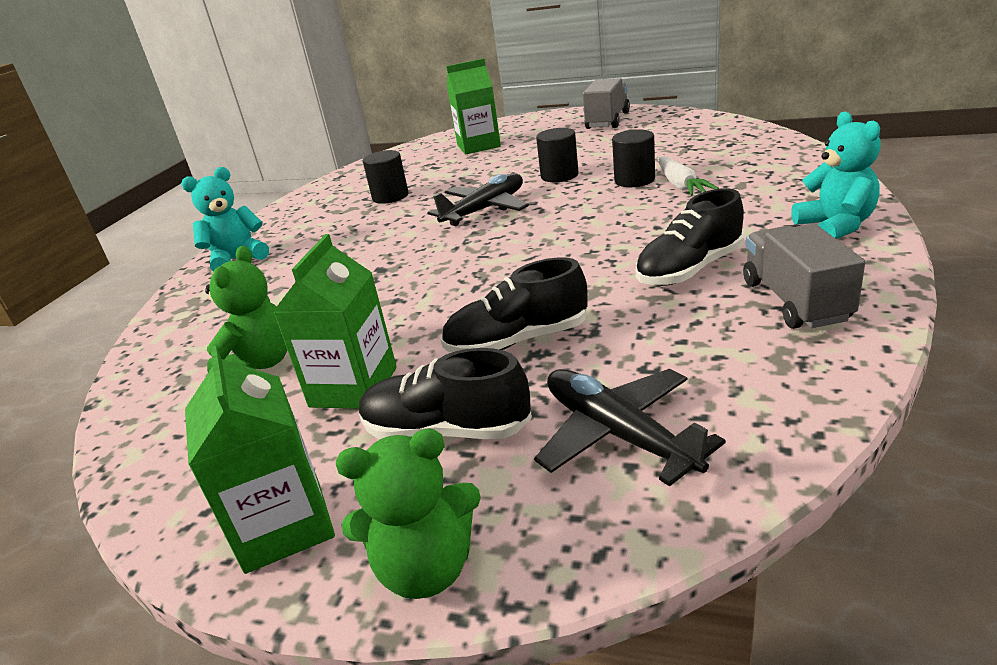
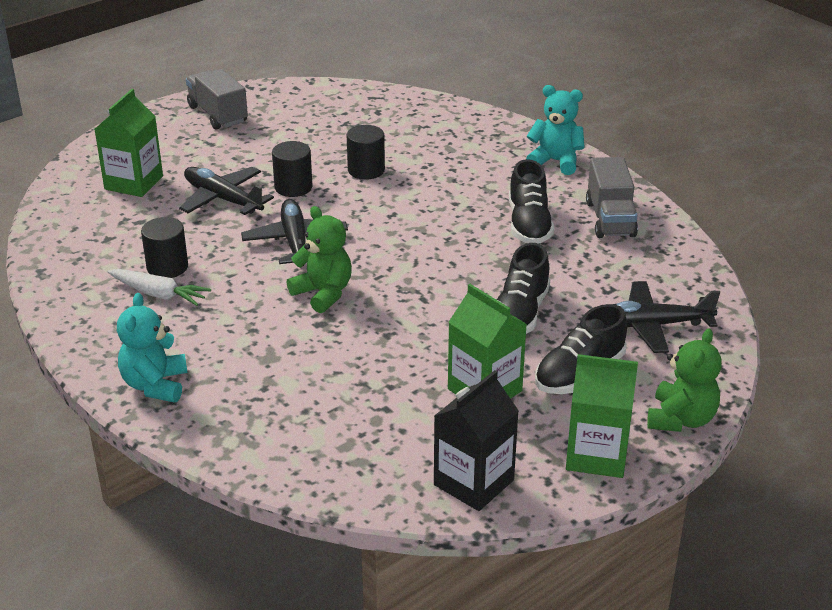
camera: 60 degrees left, 5 degrees up
green teddy bear [205,246,288,372] -> green teddy bear moved to [287,206,352,313]
white carrot [658,156,719,196] -> white carrot moved to [107,269,211,306]
grey truck [743,224,865,329] -> grey truck turned 120 degrees counterclockwise [586,157,638,238]
none -> black plane [179,167,274,215]
none -> black carton [434,370,519,511]

